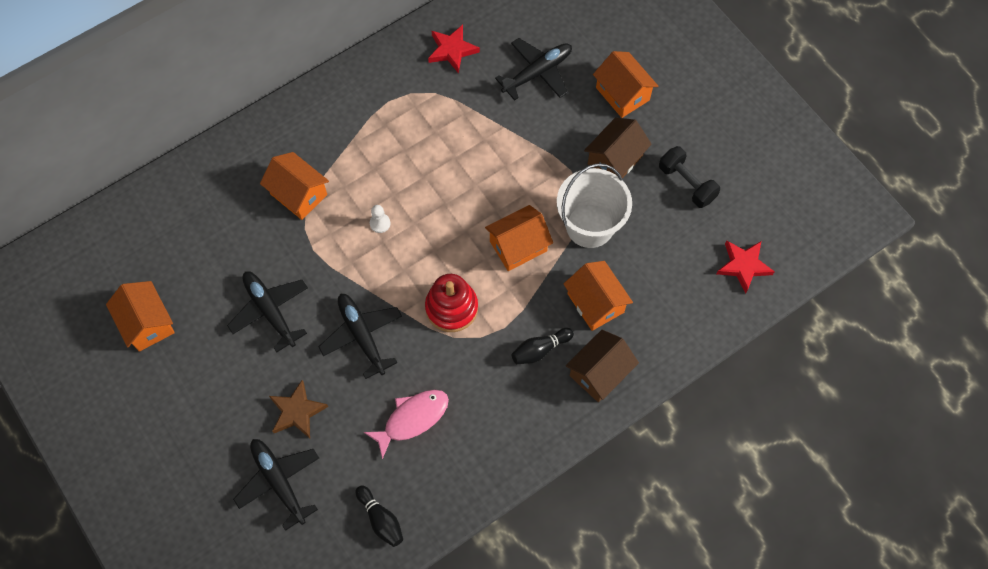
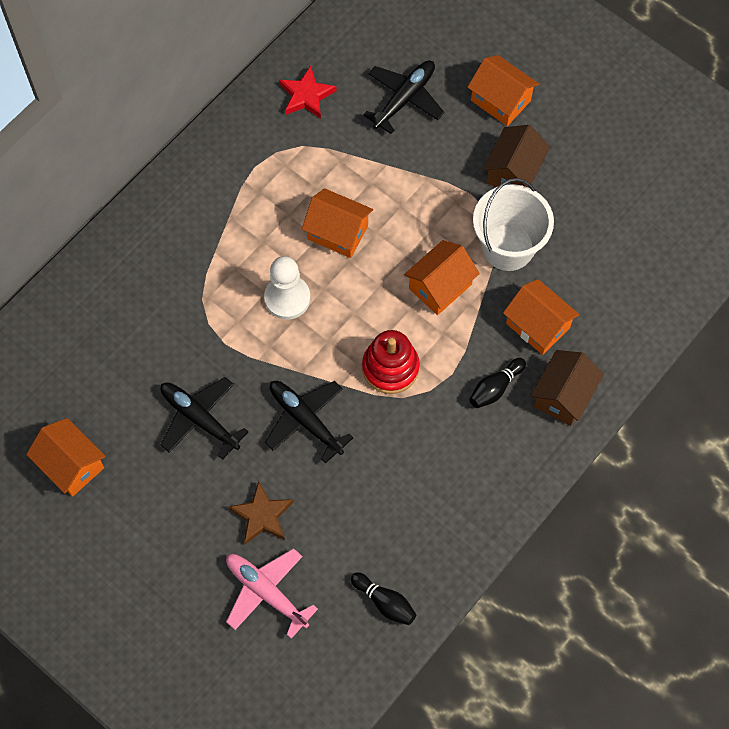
camera: 15 degrees left, 0 degrees up
black plane [233,439,319,531] -> pink plane [226,548,318,639]
orange house [260,152,329,220] -> orange house moved to [302,188,373,258]
pink fish [364,390,449,459] -> none
white pawn [370,205,391,233] -> white pawn [264,256,310,320], size x2.03
black dumbbell [659,146,720,208] -> none
red star [716,240,775,293] -> none

